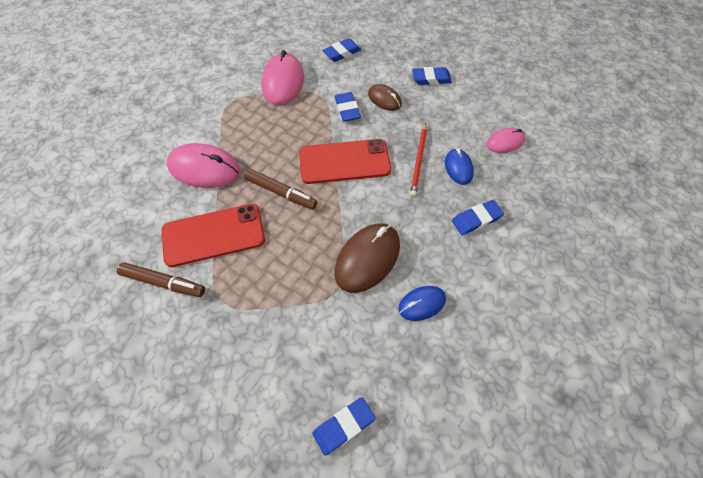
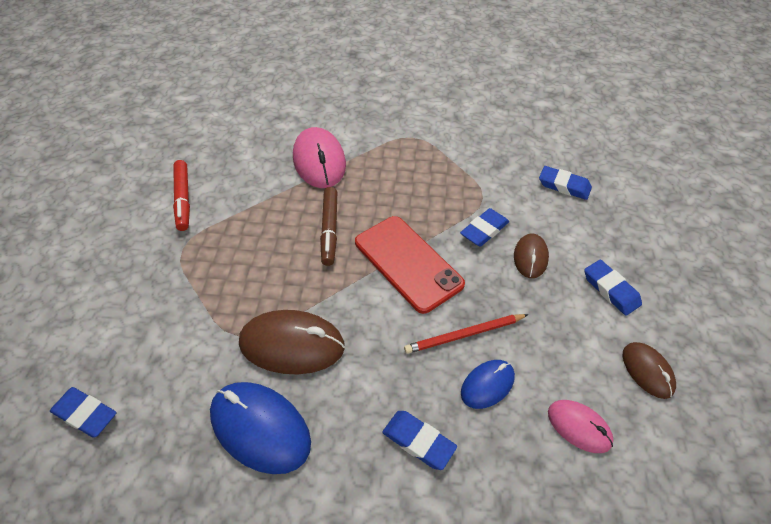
camera: 60 degrees right, 10 degrees down
brown marker [117,262,205,297] -> red marker [173,160,190,231]
red phone [162,204,265,267] -> none
pink mouse [261,50,304,105] -> none
blue mouse [398,286,446,321] -> blue mouse [210,382,311,474], size x1.74
none -> brown mouse [623,342,676,399]

